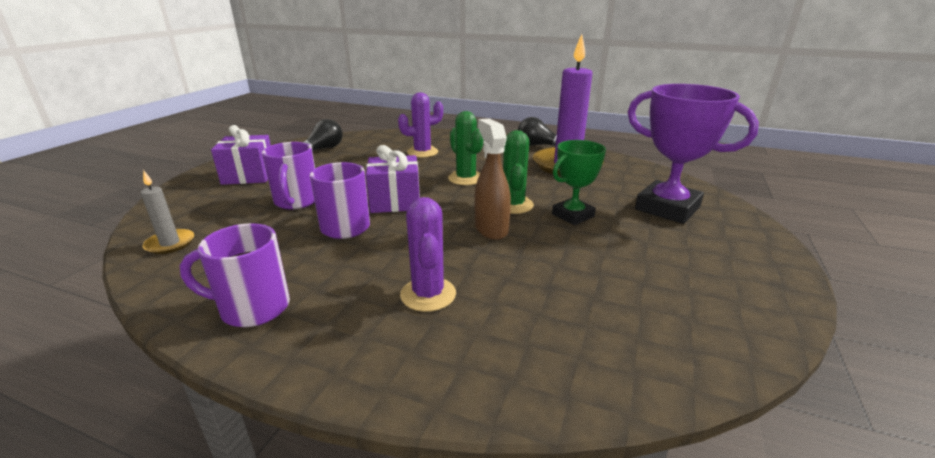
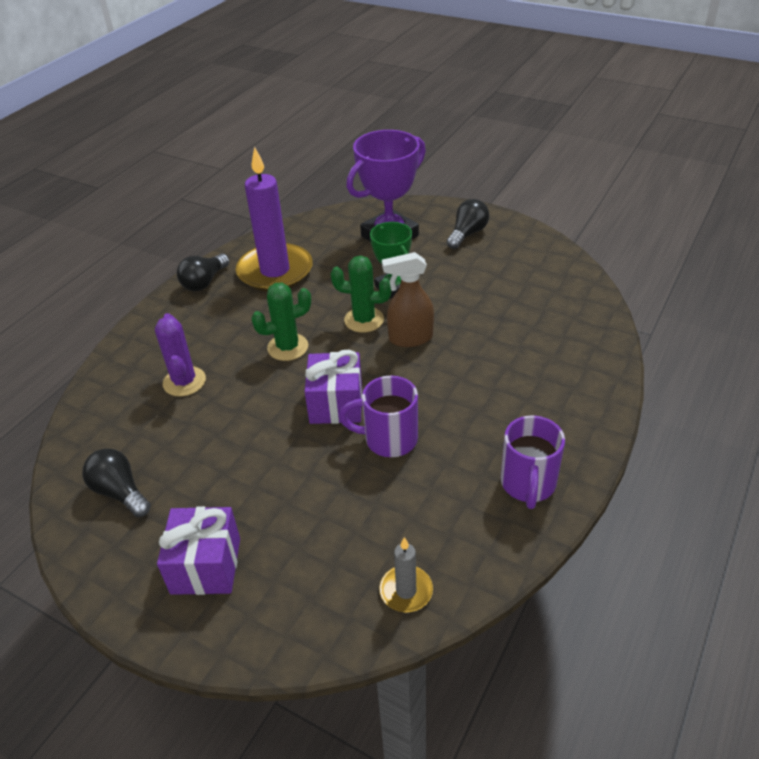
camera: 80 degrees left, 15 degrees up
purple mug [262,142,315,209] -> none
purple cactus [400,197,456,312] -> none
none -> black light bulb [447,199,489,249]

